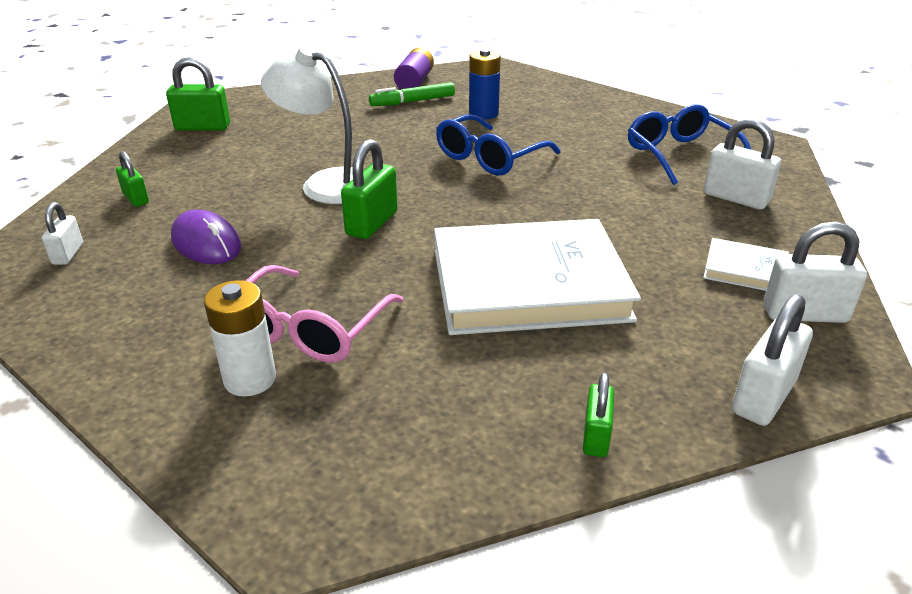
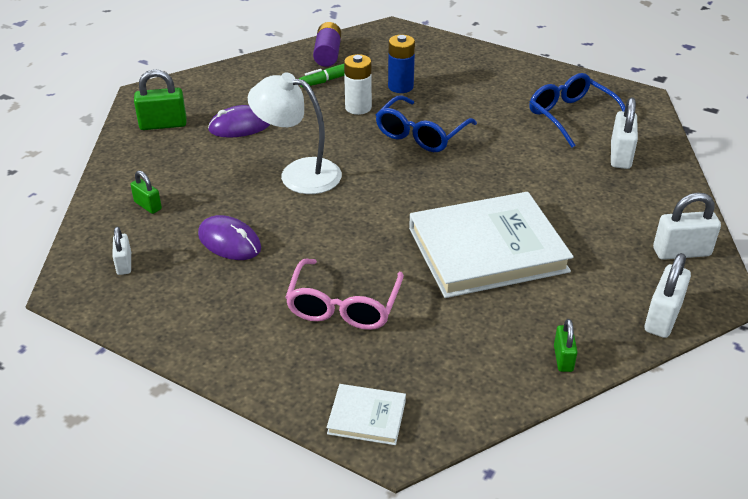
camera: 10 degrees left, 5 degrees up
white battery [204,280,276,396] -> white battery moved to [344,54,372,115]
green padlock [341,139,398,239] -> none
white book [703,238,789,291] -> white book moved to [327,384,406,445]
white padlock [704,118,781,210] -> white padlock turned 75 degrees clockwise [611,97,638,169]
none -> purple mouse [208,105,270,138]

